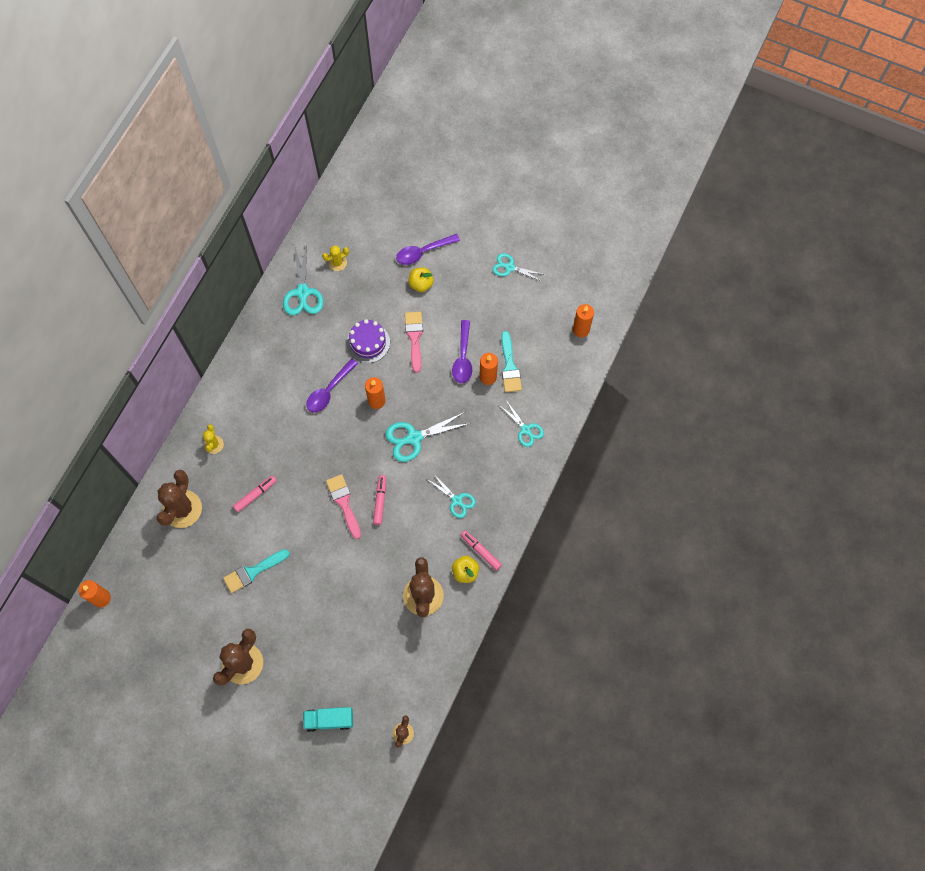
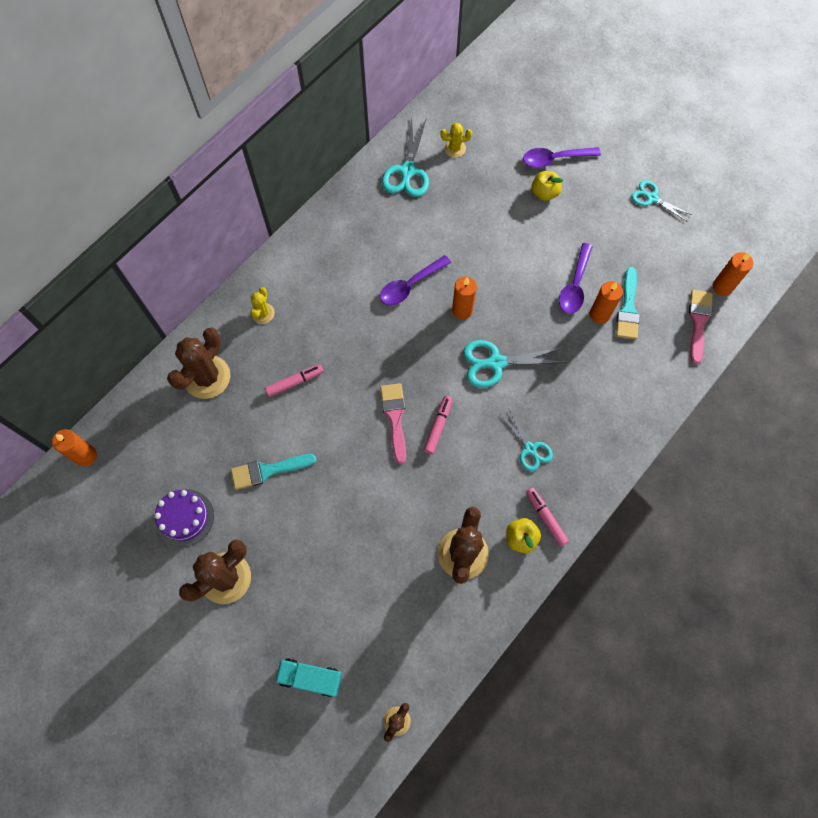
camera: 15 degrees right, 0 degrees up
purple cake [347,319,390,363] -> purple cake moved to [154,489,214,547]
pink brush [405,312,423,373] -> pink brush moved to [689,290,713,364]
turquoise scissors [499,400,544,447] -> none

